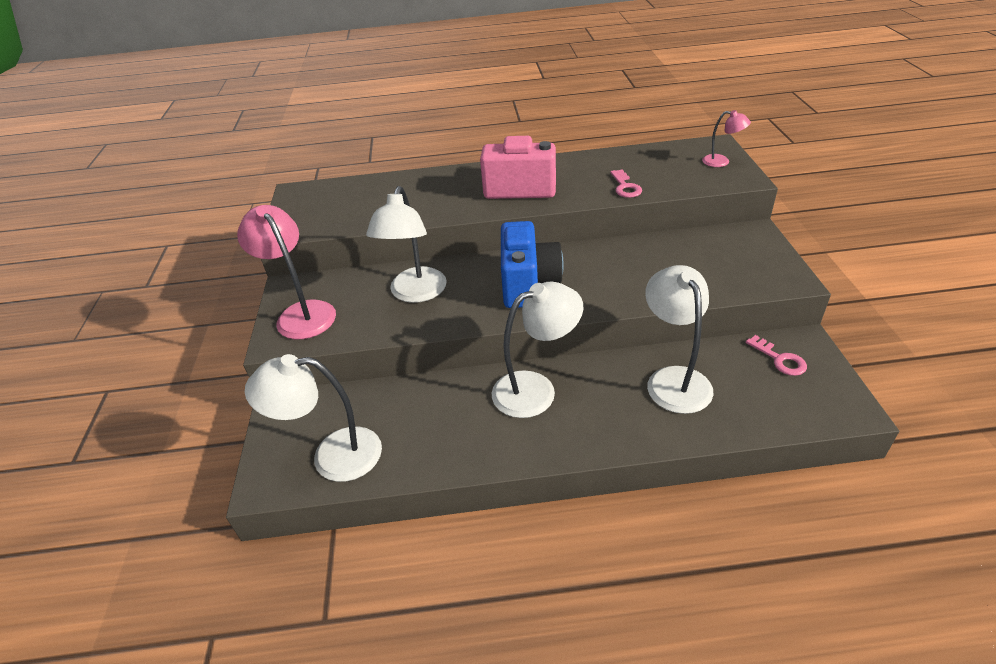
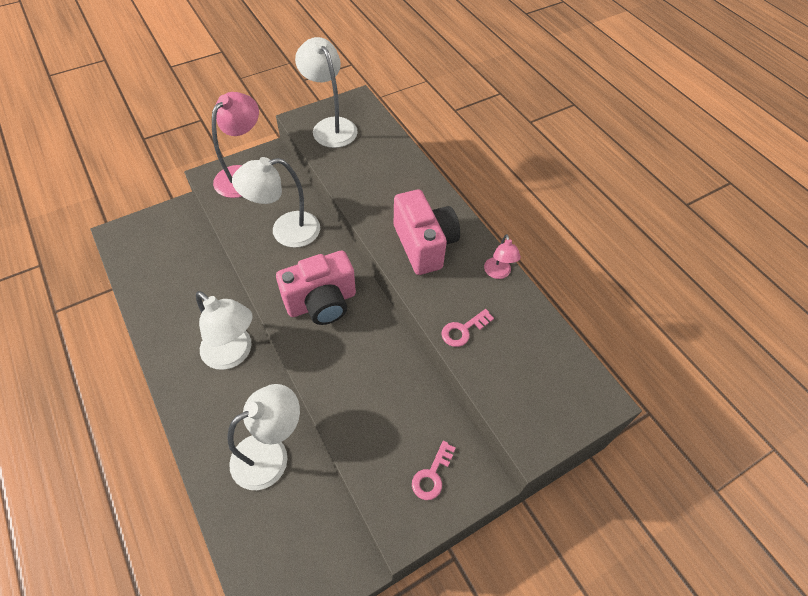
camera: 60 degrees right, 15 degrees up
white lamp [245,354,382,482] -> white lamp moved to [295,37,358,148]
blue camera [501,221,564,308] -> pink camera [276,251,356,325]
pink lamp [702,110,751,167] -> pink lamp moved to [484,234,521,279]
pink key [746,335,807,376] -> pink key moved to [412,441,456,500]

